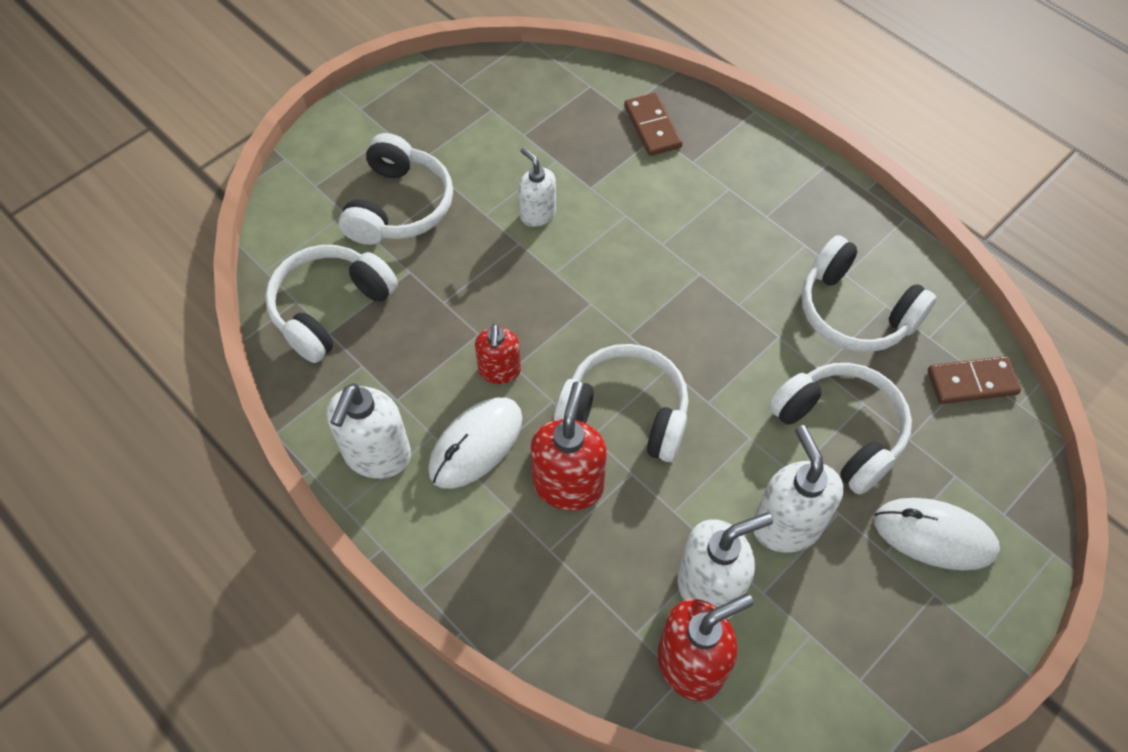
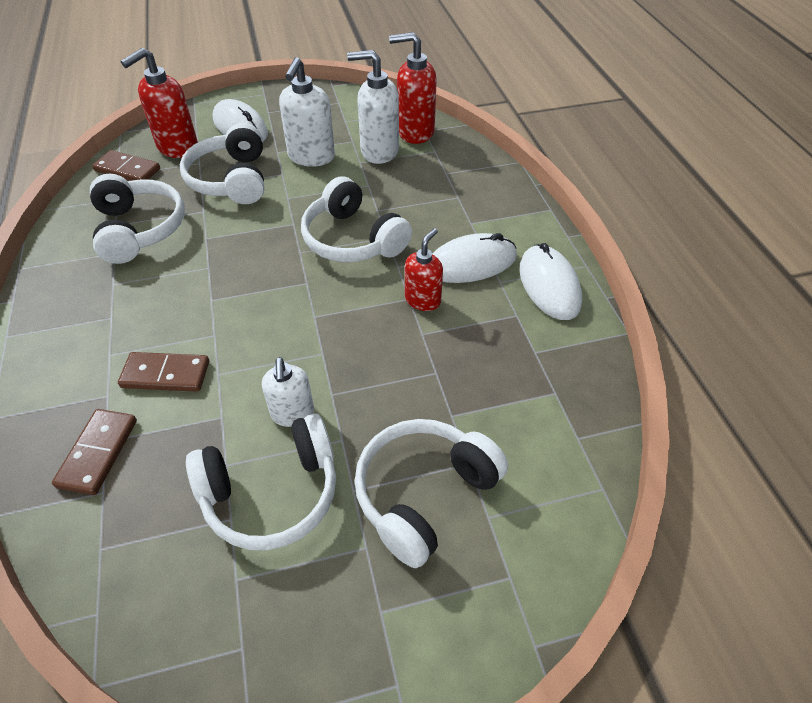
camera: 150 degrees left, 10 degrees down
white headphones [265,245,398,363] -> white headphones moved to [186,413,336,550]
white soap dispenser [327,383,411,479] -> white mouse [519,243,582,320]
red soap dispenser [531,382,607,511] -> red soap dispenser moved to [121,48,198,158]
none -> brown domino [118,352,209,392]

